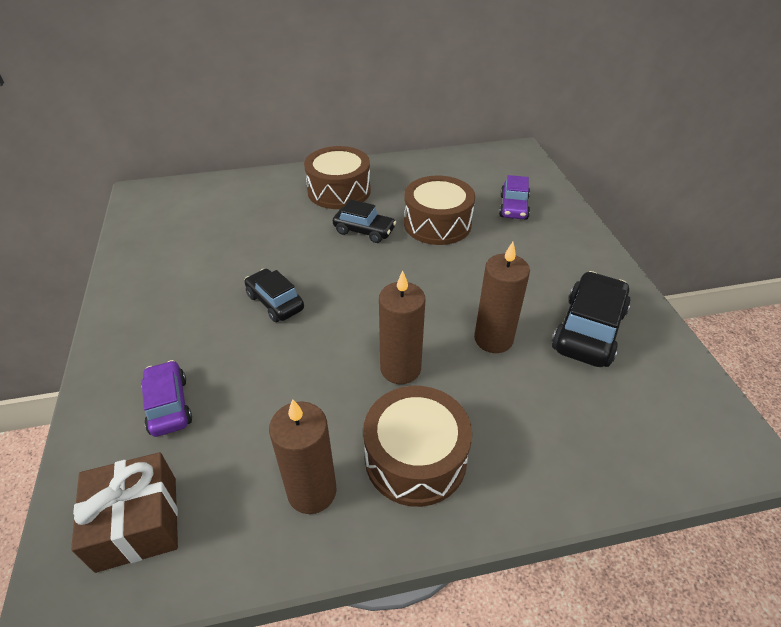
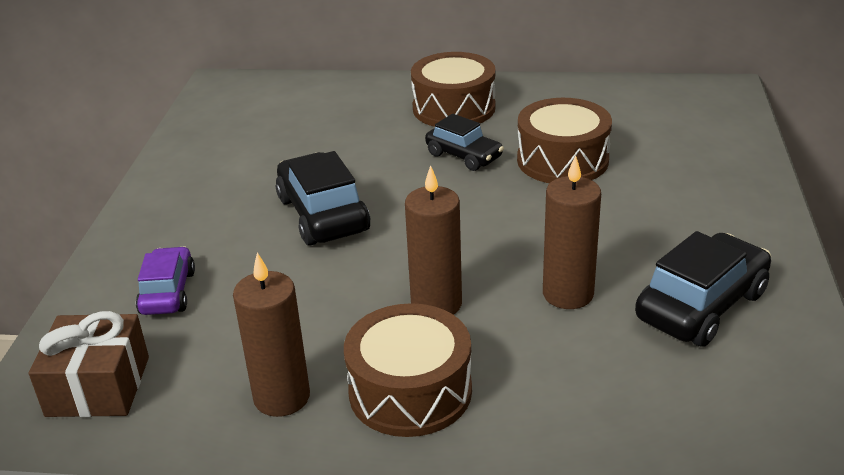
camera: 20 degrees right, 10 degrees down
black car [245,269,304,322] -> black car [276,151,370,245], size x1.58
purple car [499,175,530,220] -> none

